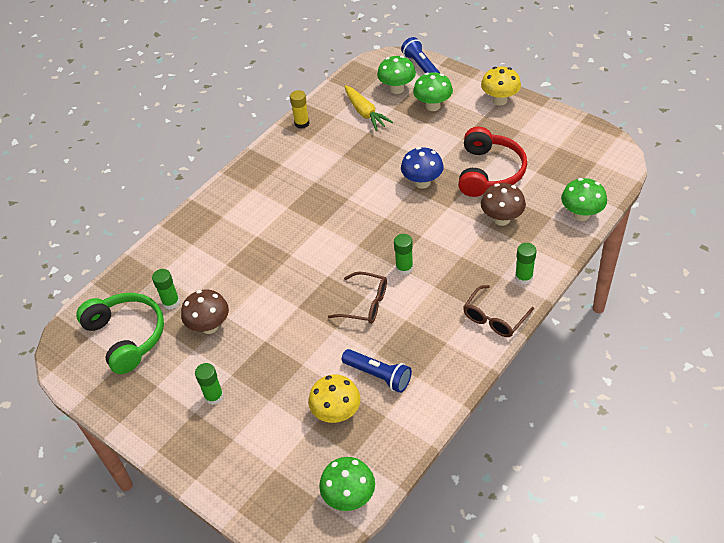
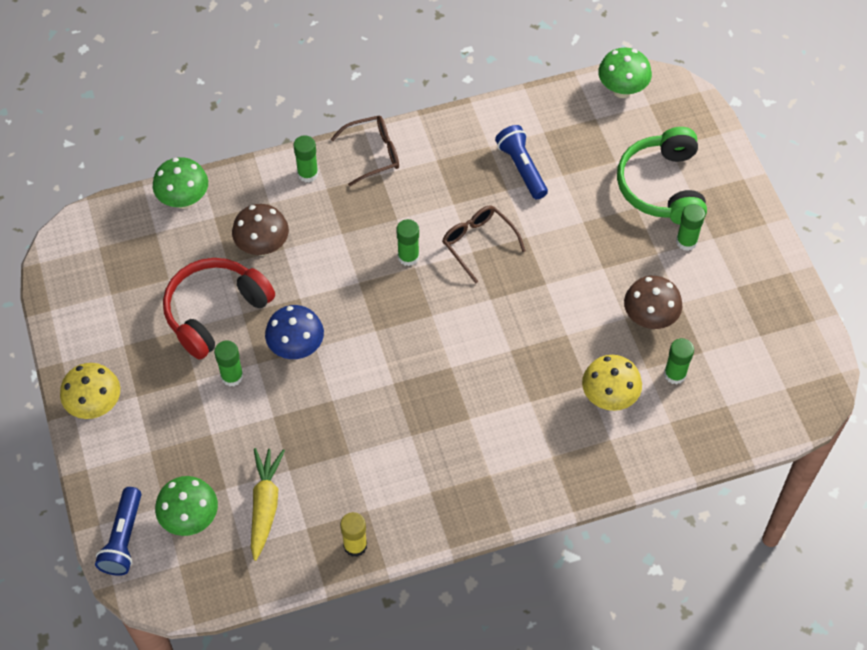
camera: 150 degrees left, 10 degrees up
green headphones [76,293,164,374] -> green headphones moved to [617,127,707,225]
yellow mushroom [308,374,360,423] -> yellow mushroom moved to [582,355,642,411]
green mushroom [413,72,453,111] -> none
none -> green glue stick [214,340,243,386]

